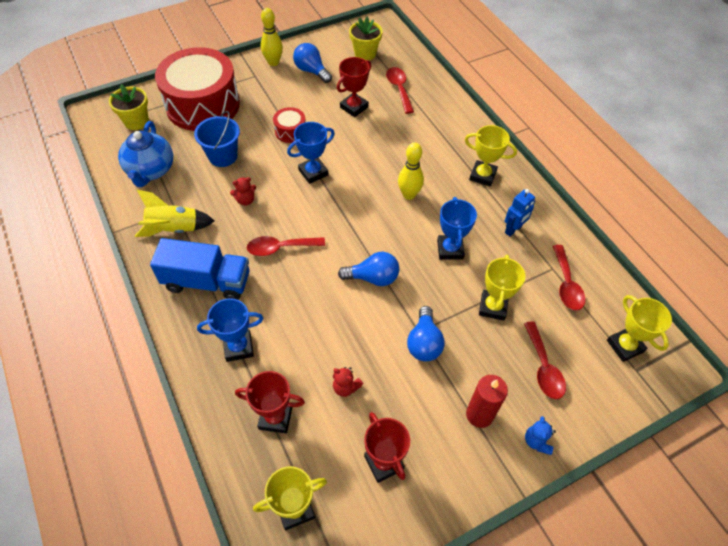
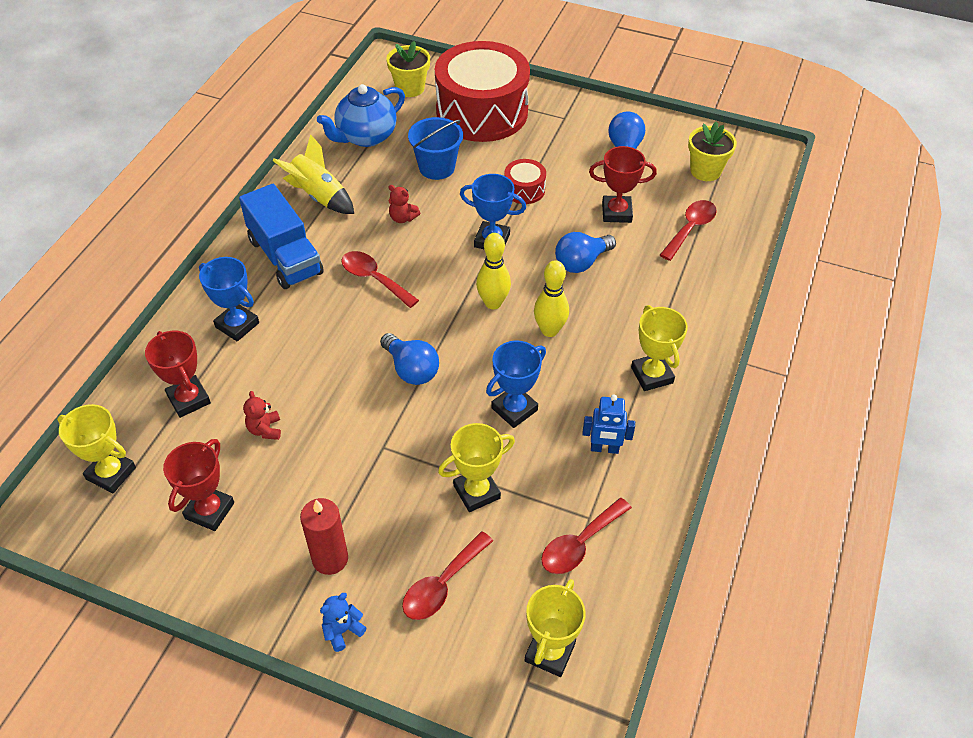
camera: 50 degrees right, 5 degrees down
yellow bowling pin [261,8,283,66] -> yellow bowling pin moved to [476,233,511,309]
blue light bulb [407,306,445,361] -> blue light bulb moved to [555,232,616,273]

